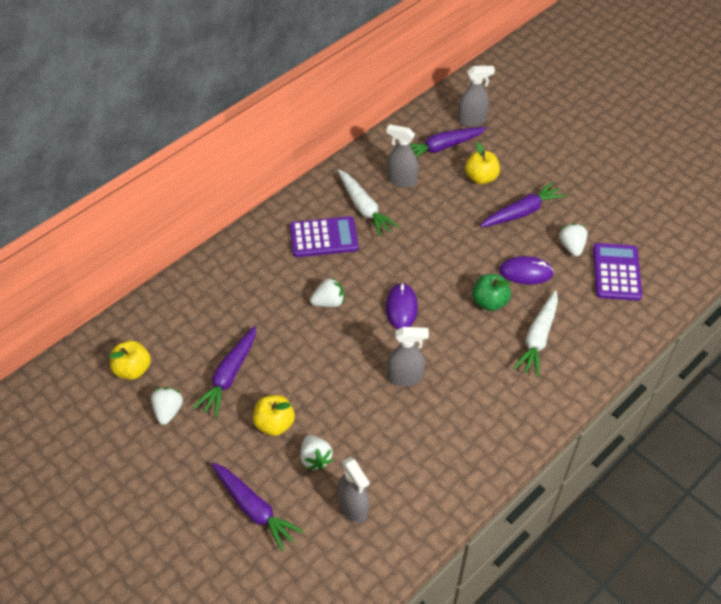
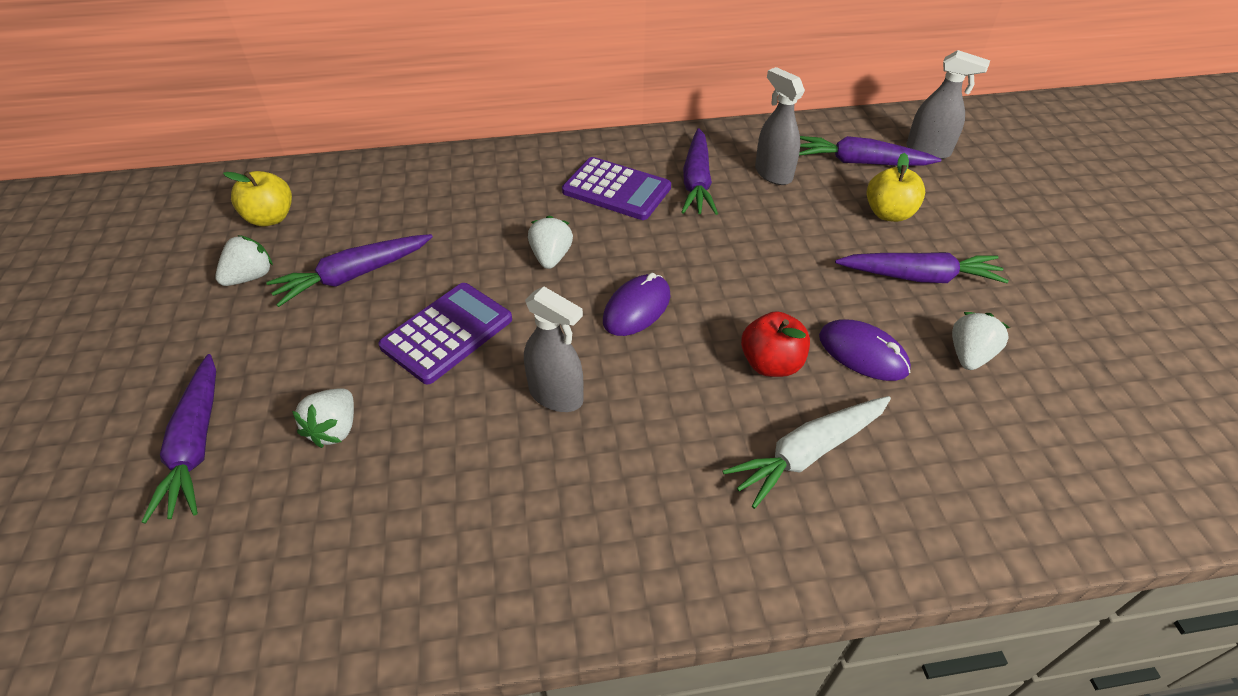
camera: 35 degrees right, 5 degrees down
yellow apple [253,395,295,436] -> none
white strawberry [310,277,344,307] -> white strawberry turned 105 degrees counterclockwise [528,215,573,269]
grey spray bottle [337,457,369,523] -> none
white carrot [338,170,399,237] -> purple carrot [681,128,718,215]
green apple [472,274,511,311] -> red apple [741,311,810,377]
purple calculator [593,243,642,301] -> purple calculator moved to [378,283,512,384]

